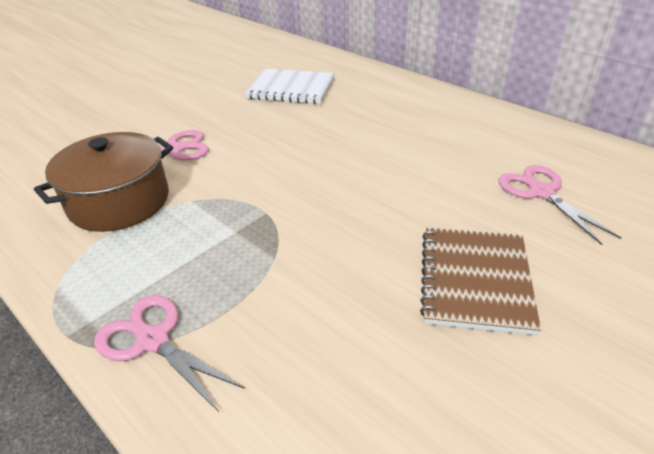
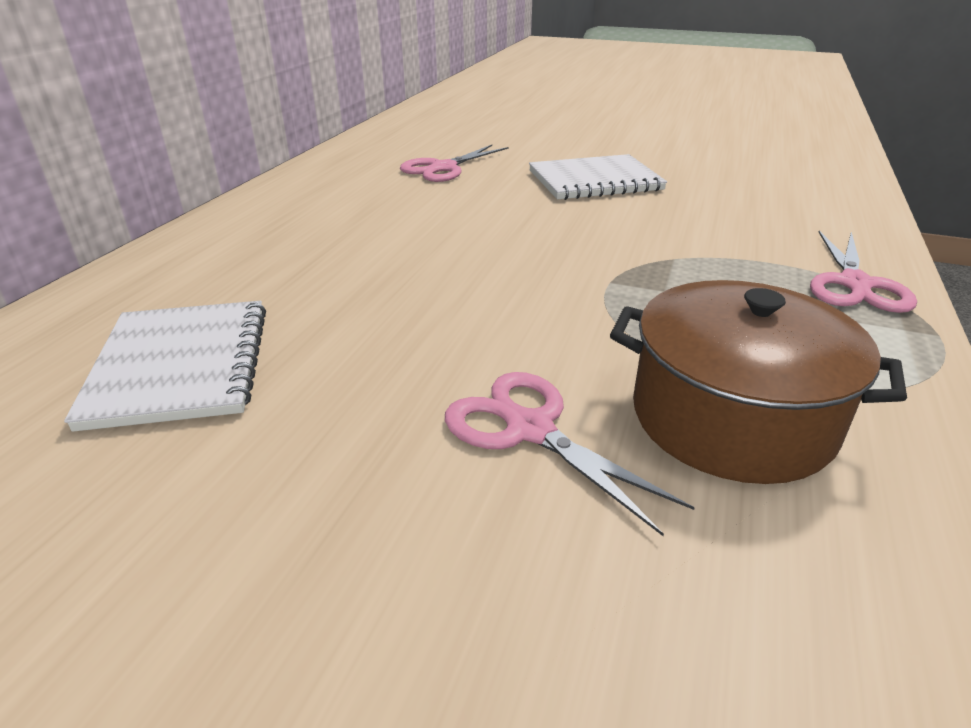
camera: 115 degrees left, 5 degrees down
brown notebook [420,228,541,336] -> white notebook [529,154,667,200]

